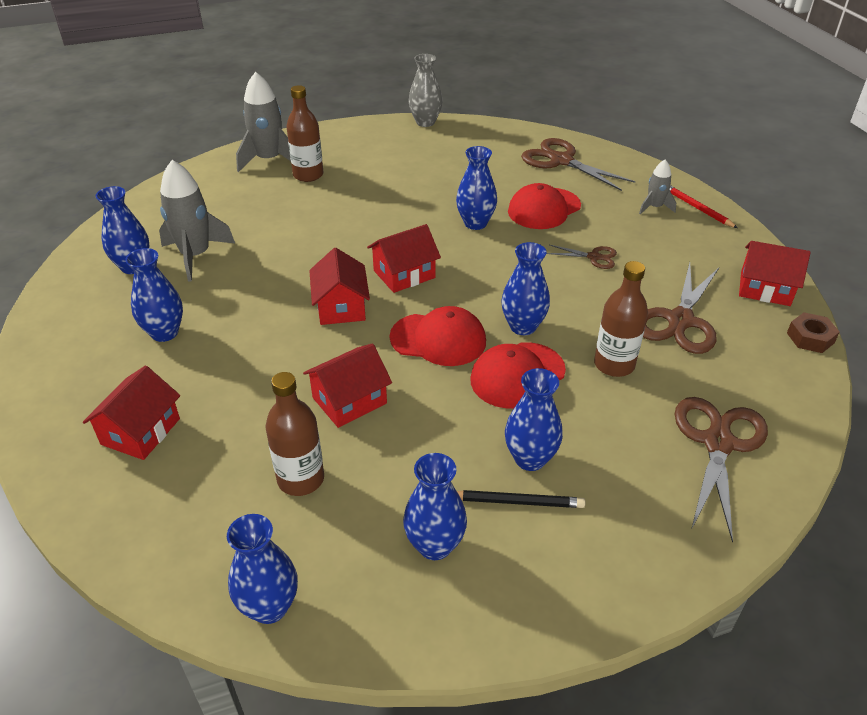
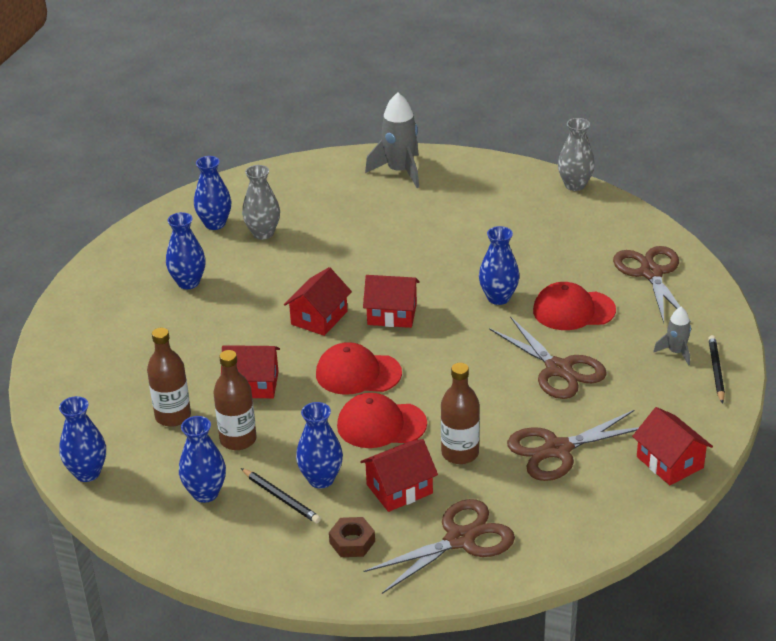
camera: 40 degrees right, 5 degrees down
red house [83,366,180,460] -> red house moved to [360,439,438,512]
grey rocket [159,160,235,282] -> grey vase [242,165,280,240]
brown bottle [286,85,323,182] -> brown bottle moved to [213,350,256,450]
red cap [389,306,486,366] -> red cap turned 135 degrees clockwise [316,342,402,395]
blue vase [501,242,550,335] -> none
brown scissors [547,245,617,269] -> brown scissors [489,316,607,399], size x1.95
red pencil [670,185,738,228] -> black pencil [708,335,725,404]
brown nut [787,312,840,353] -> brown nut moved to [329,517,375,557]

